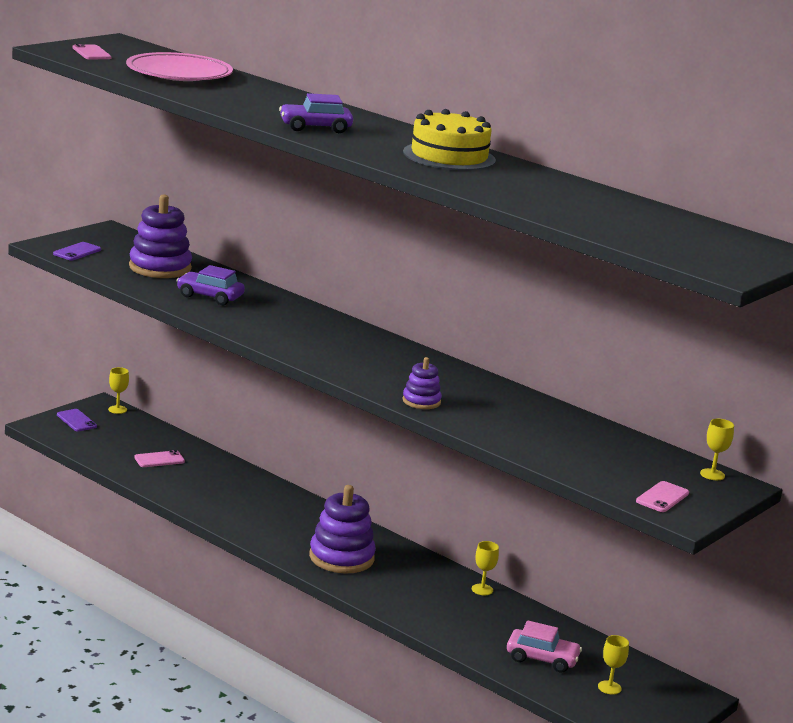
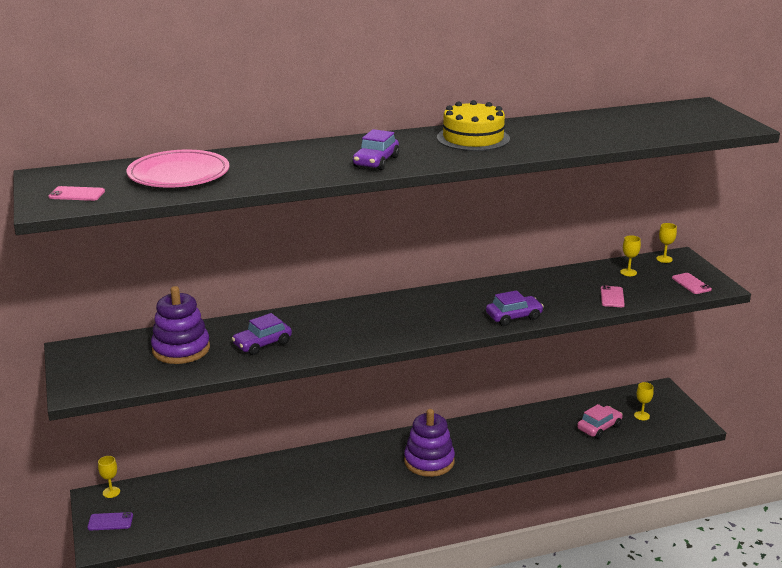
camera: 55 degrees left, 5 degrees up
purple phone [53,242,101,261] -> none
pink phone [134,450,185,467] -> pink phone moved to [601,285,625,307]
purple stacking toy [402,357,442,409] -> purple car [486,290,544,326]
yellow goblet [472,541,499,595] -> yellow goblet moved to [620,235,641,276]

